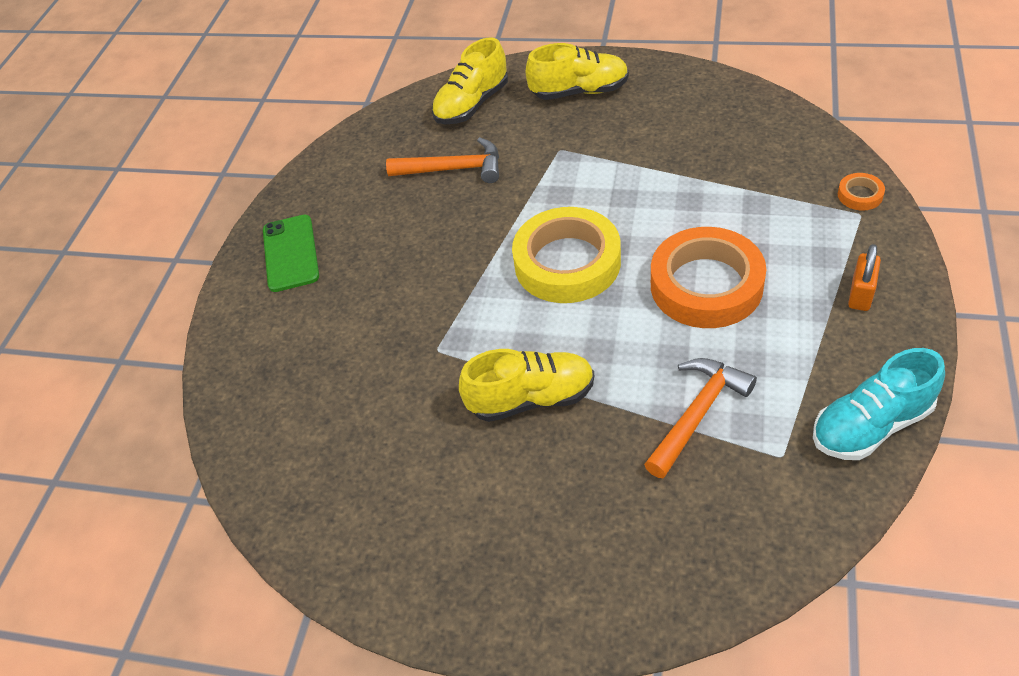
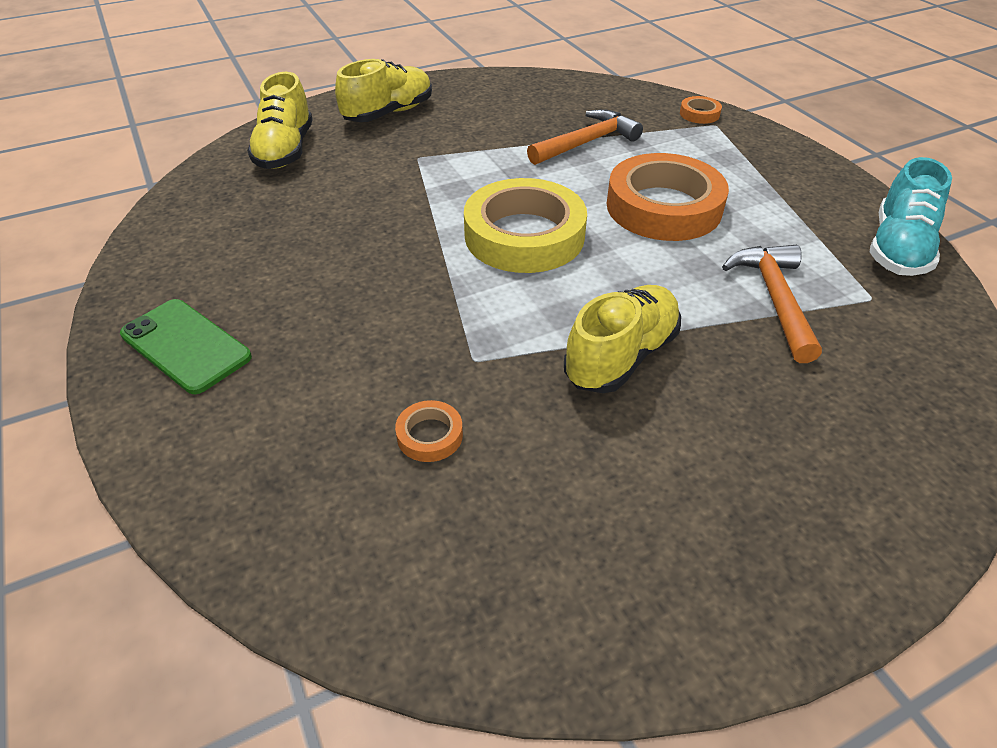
camera: 45 degrees left, 5 degrees down
orange hammer [386,137,499,183] -> orange hammer moved to [527,109,643,165]
orange padlock [848,244,881,311] -> none
none -> orange tape [395,400,463,462]

